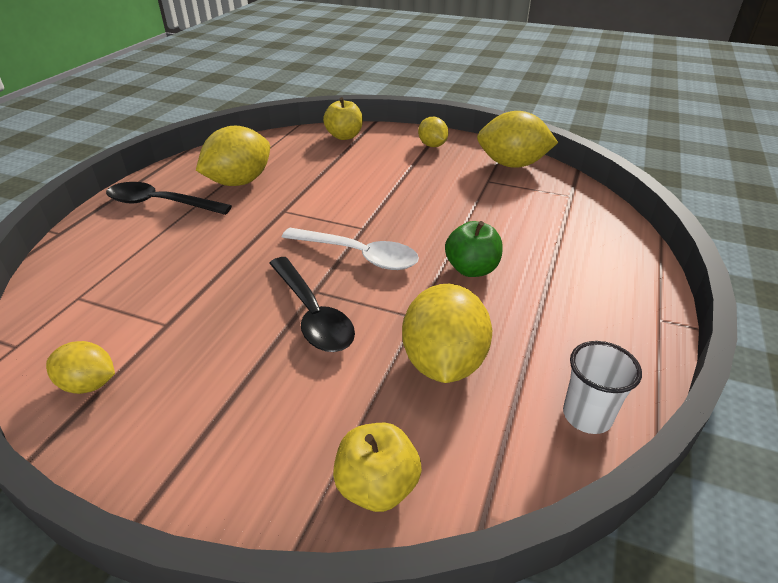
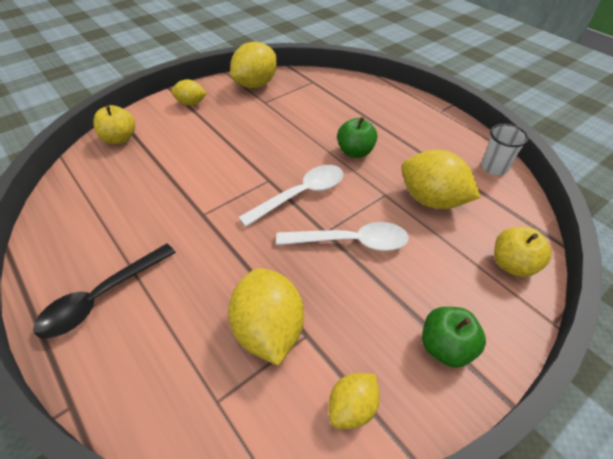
camera: 60 degrees left, 10 degrees up
yellow lemon [196,126,270,186] -> yellow lemon moved to [228,268,304,366]
black spoon [269,257,355,352] -> white spoon [276,222,409,251]
none -> green apple [422,307,486,368]

